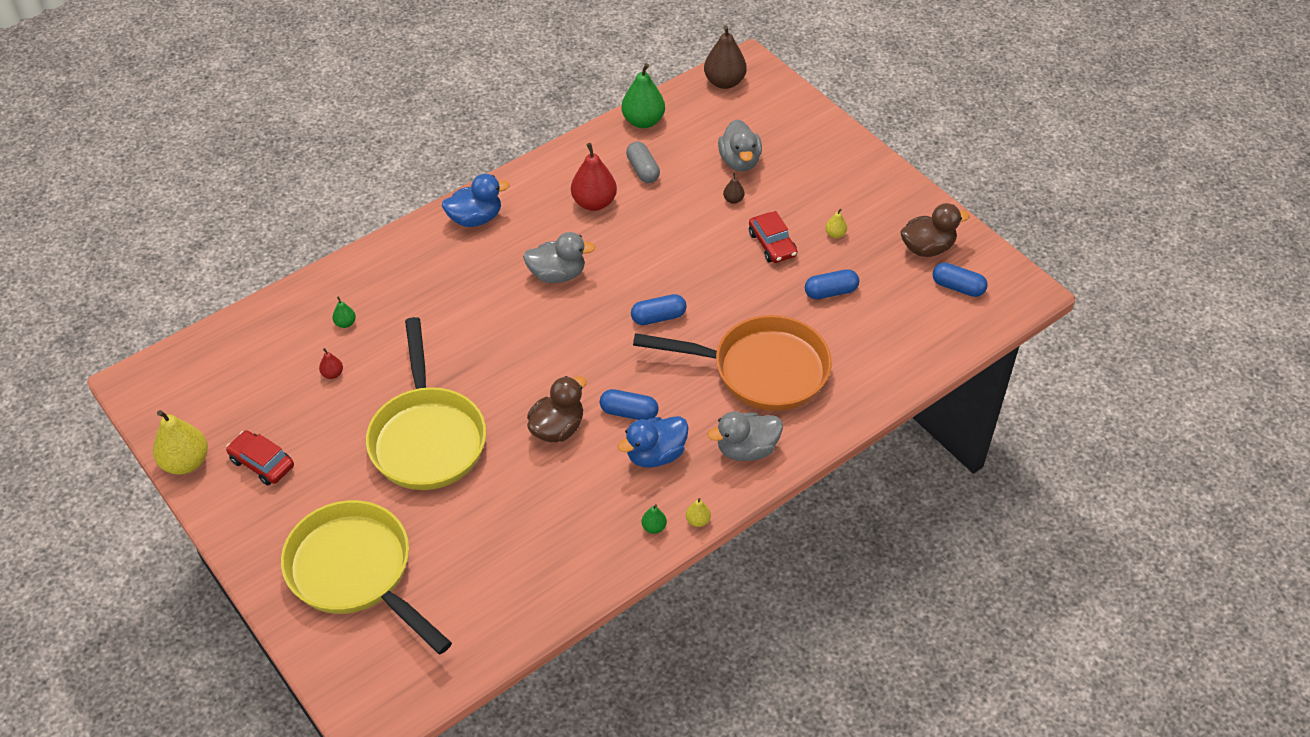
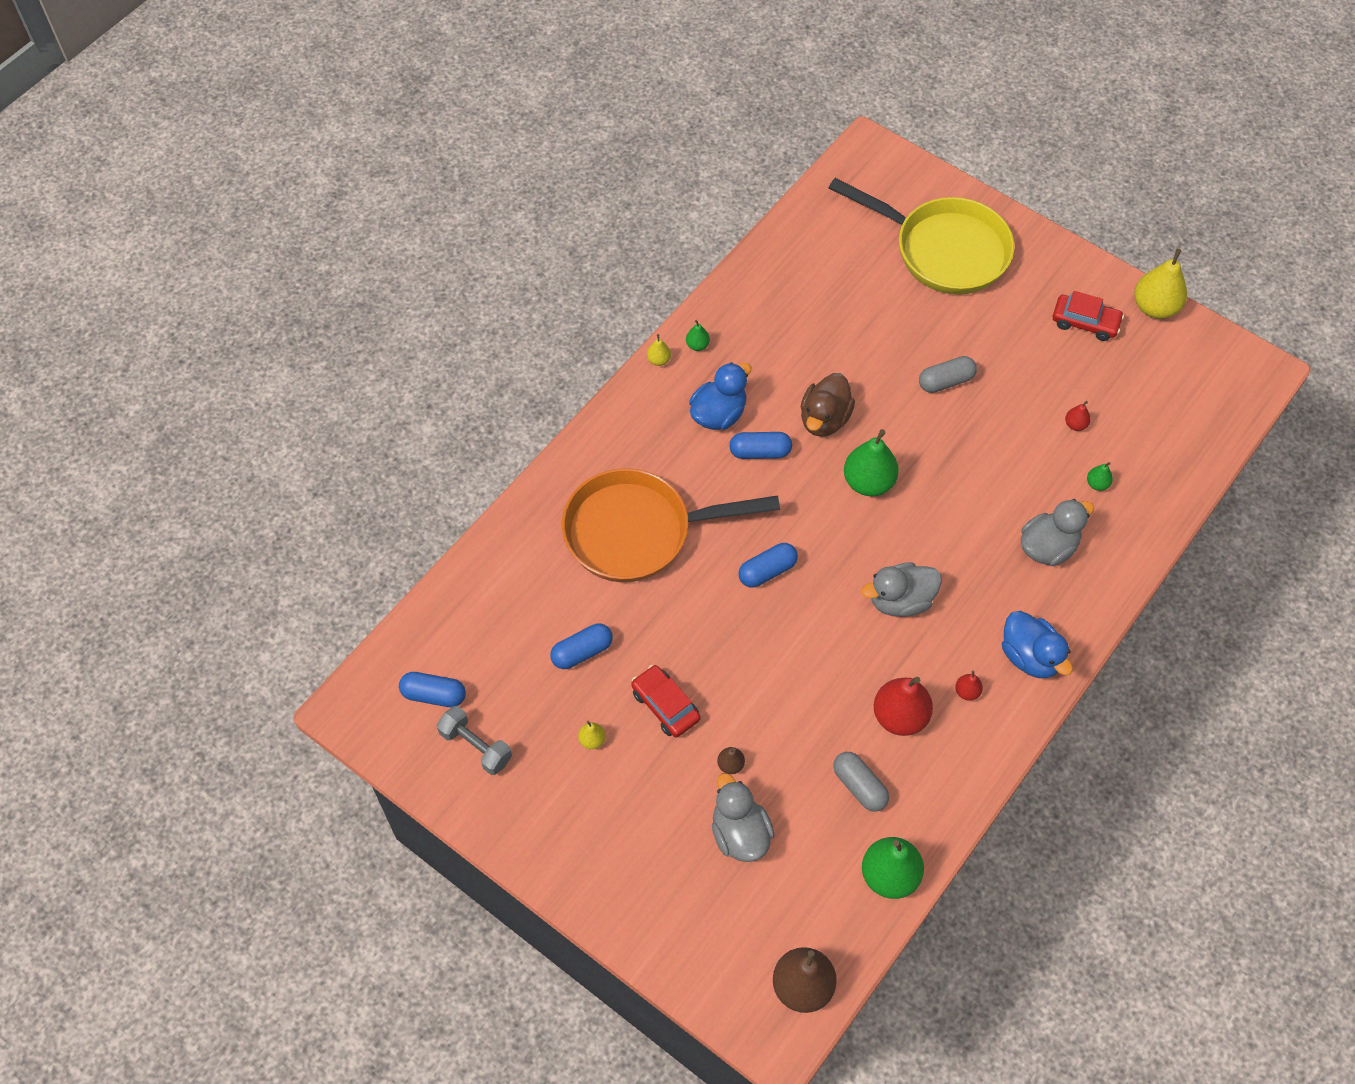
camera: 165 degrees right, 10 degrees up
yellow pan [366,317,486,490] -> grey capsule [919,356,977,393]
blue duck [442,174,510,227] -> blue duck turned 90 degrees counterclockwise [1002,611,1073,678]
grey duck [708,411,783,461] -> grey duck moved to [1021,499,1094,566]
brown duck [900,203,970,257] -> grey dumbbell [437,706,512,775]
none -> green pear [844,429,899,496]
none -> red pear [955,671,983,700]

